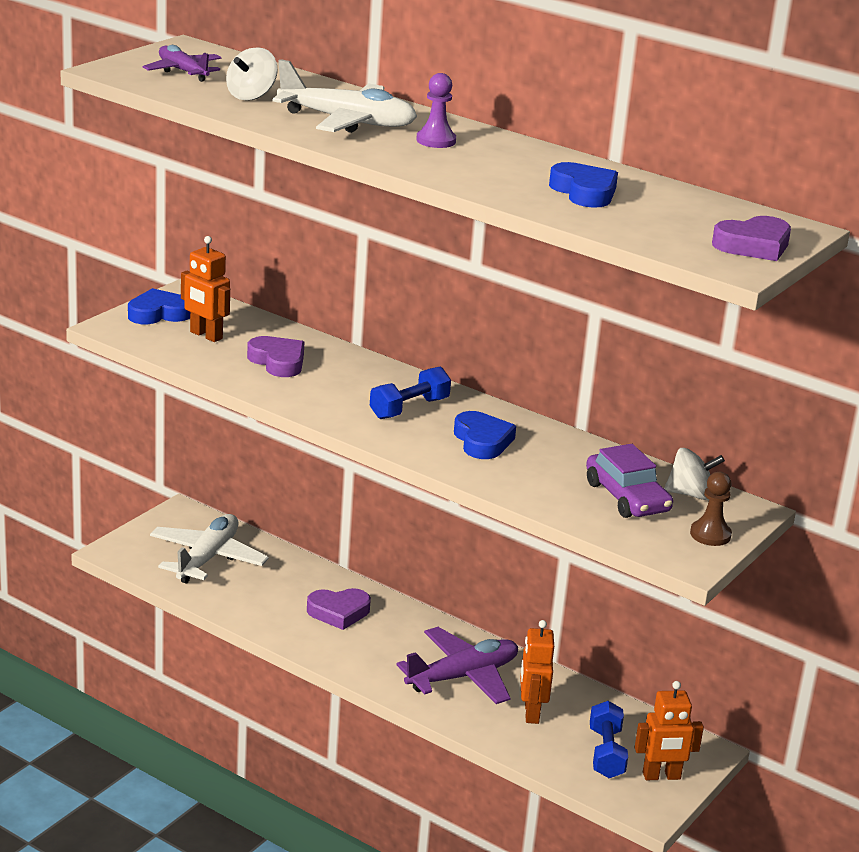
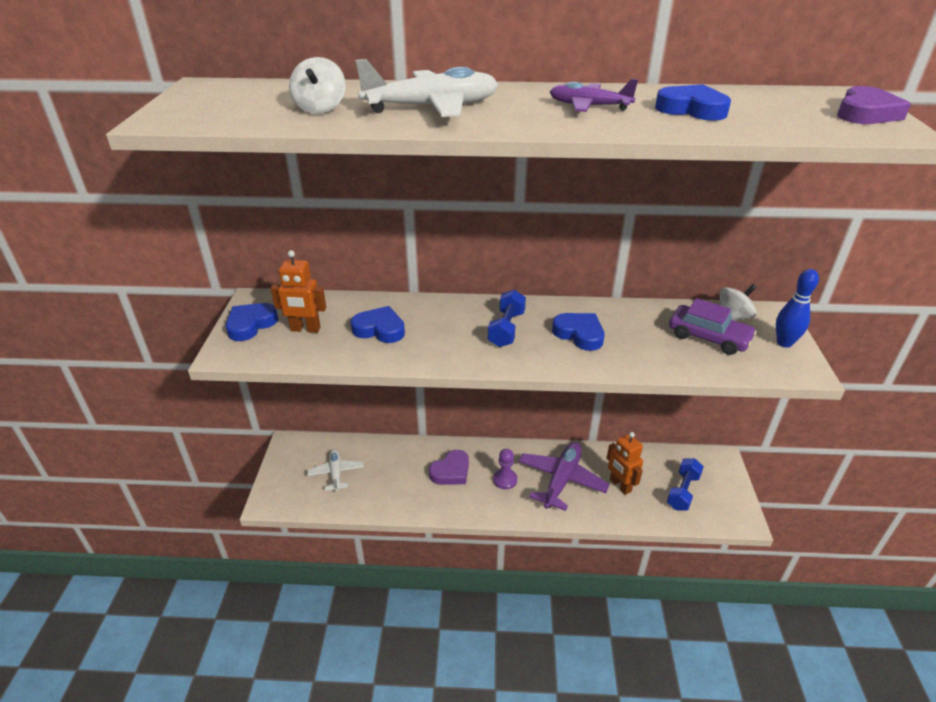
camera: 30 degrees left, 10 degrees up
purple plane [143,45,221,82] -> purple plane moved to [550,79,638,112]
white plane [150,514,269,584] -> white plane [307,449,363,492], size x0.61
purple heart [247,336,304,377] -> blue heart [350,306,405,343]
purple pawn [416,73,456,148] -> purple pawn moved to [493,449,517,490]
blue dumbbell [590,701,628,778] -> blue dumbbell turned 60 degrees clockwise [667,458,704,511]
orange robot [635,681,704,780] -> none
brown pawn [690,472,732,546] -> blue bowling pin [776,269,819,348]

